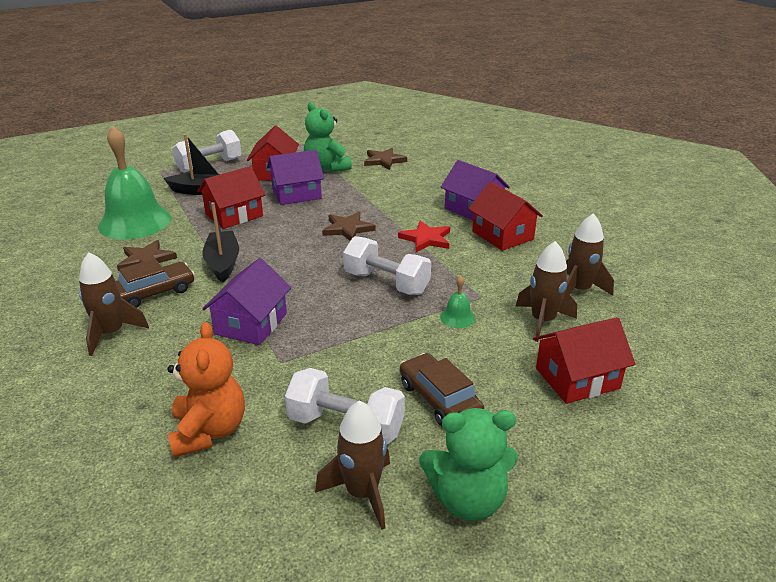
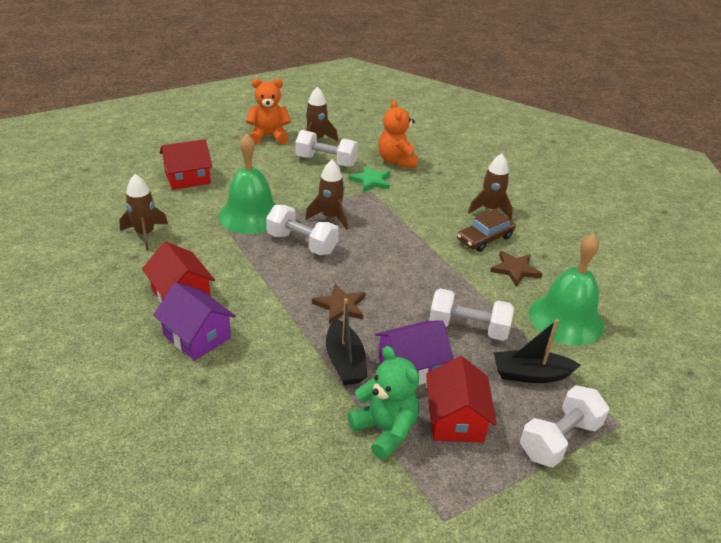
camera: 175 degrees right, 5 degrees up
red house [197,166,265,229] -> white dumbbell [429,288,514,341]
black boat [202,202,239,283] -> black boat moved to [326,298,367,385]
purple house [202,258,291,345] -> none
brown star [364,148,407,170] -> none
red star [398,221,450,252] -> none
brown car [400,353,484,427] -> none
green teddy bear [419,408,518,521] -> orange teddy bear [246,78,291,144]
green bell [440,275,475,328] -> green bell [218,133,277,234], size x2.49
brown rocket [515,241,577,342] -> brown rocket moved to [305,159,348,230]
none -> green star [349,165,390,192]

